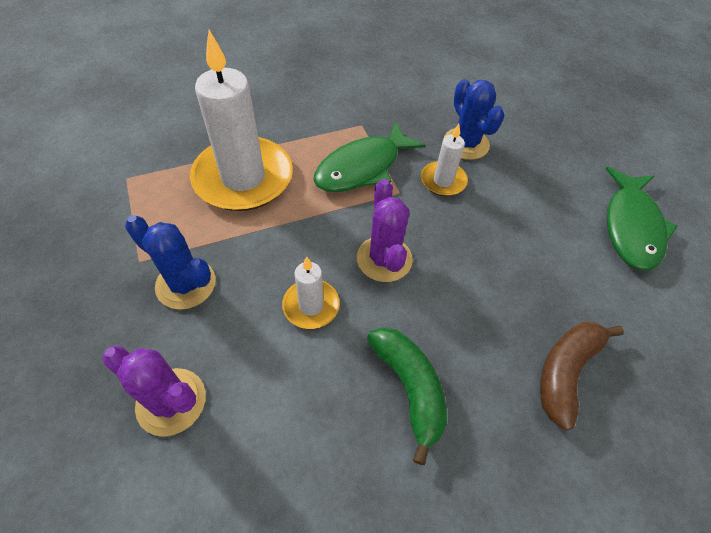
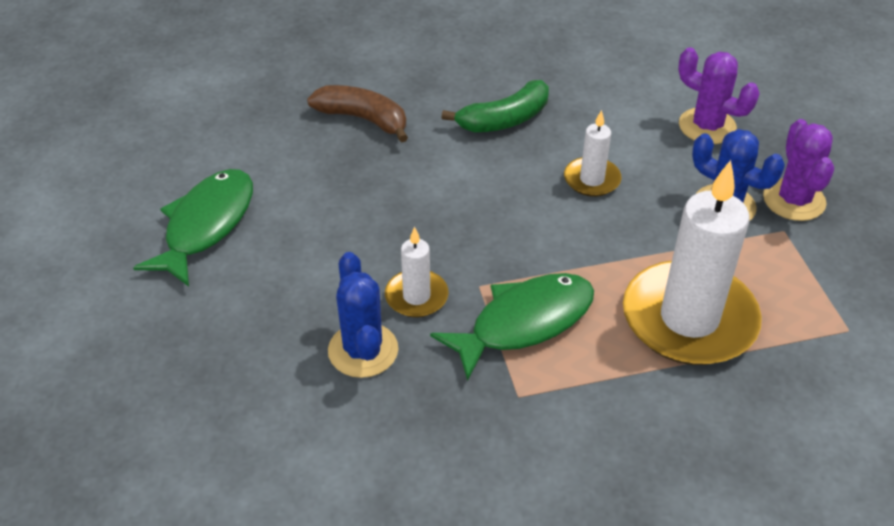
camera: 170 degrees left, 10 degrees down
purple cactus [357,179,413,282] -> purple cactus moved to [763,119,834,221]
green banana [367,327,447,465] -> green banana turned 105 degrees counterclockwise [441,80,549,132]
brown banana [540,322,624,430] -> brown banana turned 105 degrees counterclockwise [307,85,408,143]

